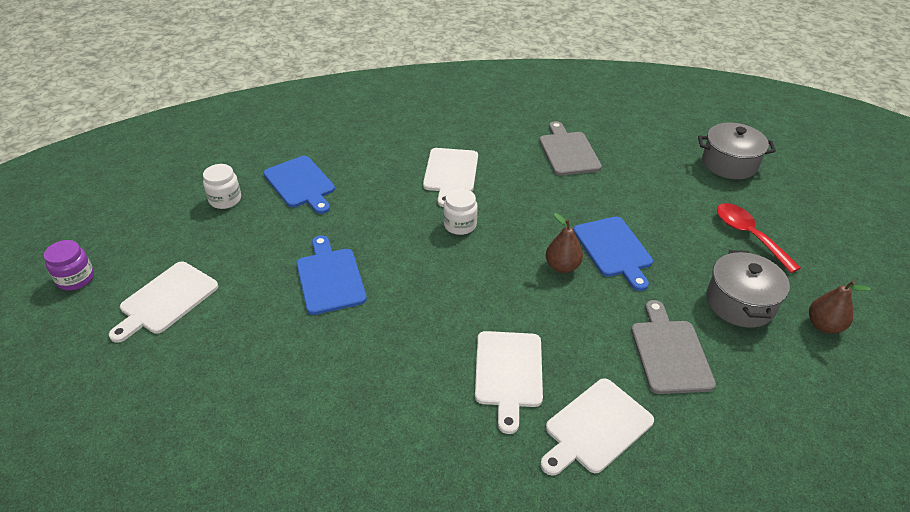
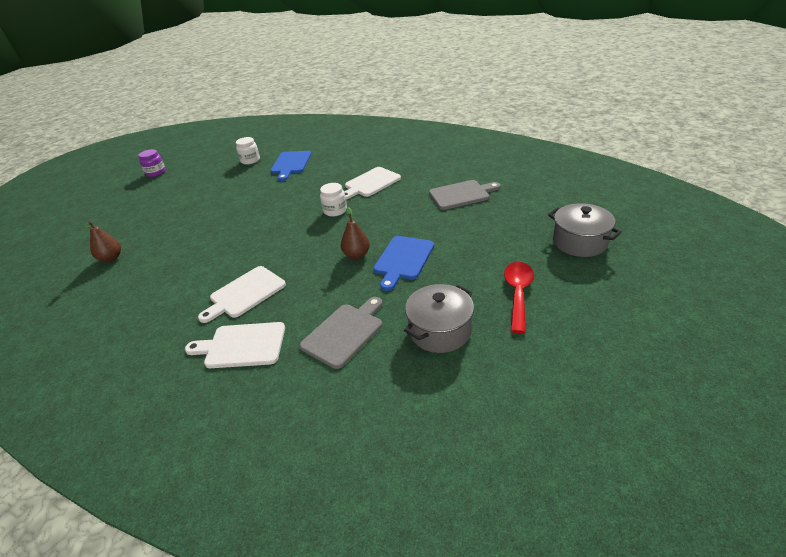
camera: 45 degrees right, 5 degrees down
white cutting board [109,262,218,343] -> none
blue cutting board [296,235,367,315] -> none
grey cutting board [539,121,602,176] -> grey cutting board turned 45 degrees clockwise [429,180,501,210]
brown pear [809,281,871,334] -> brown pear moved to [84,221,121,262]

